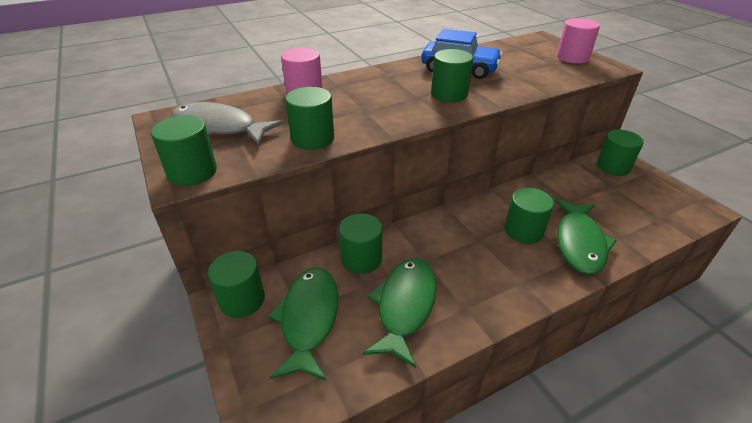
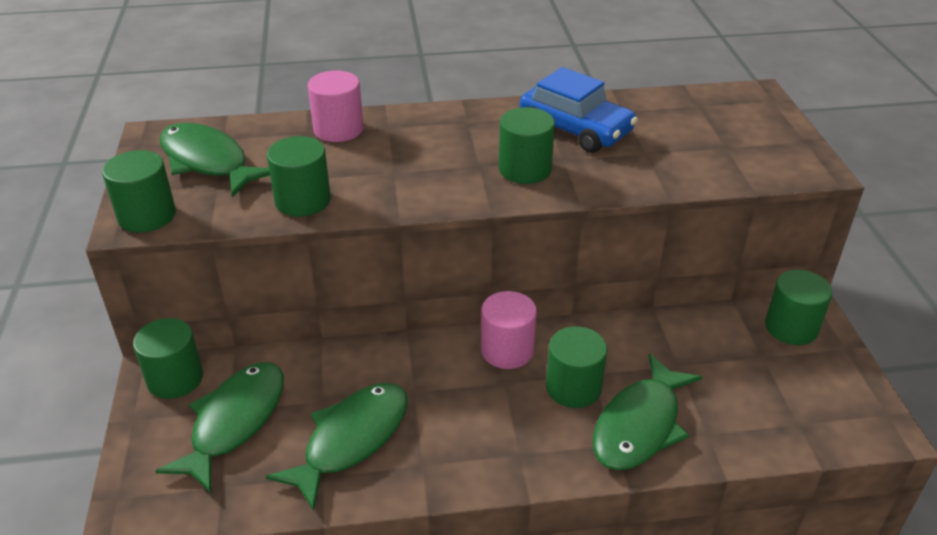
camera: 20 degrees right, 0 degrees up
grey fish [172,102,283,145] -> green fish [159,123,270,197]
green cylinder [339,213,382,274] -> none
pink cylinder [557,18,600,64] -> pink cylinder moved to [481,291,537,369]

